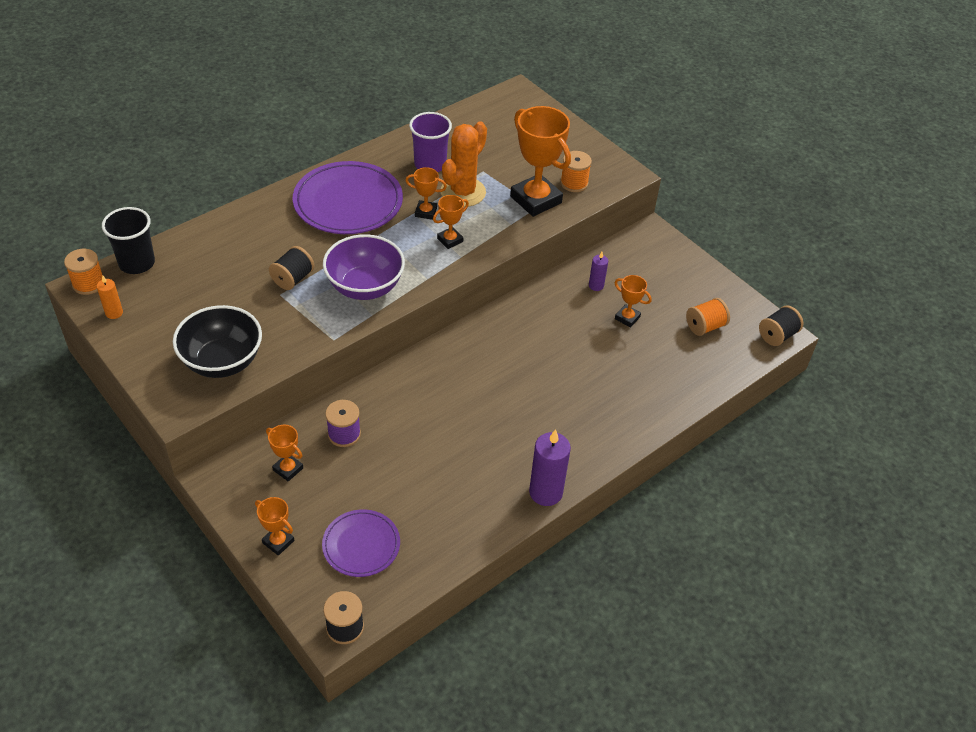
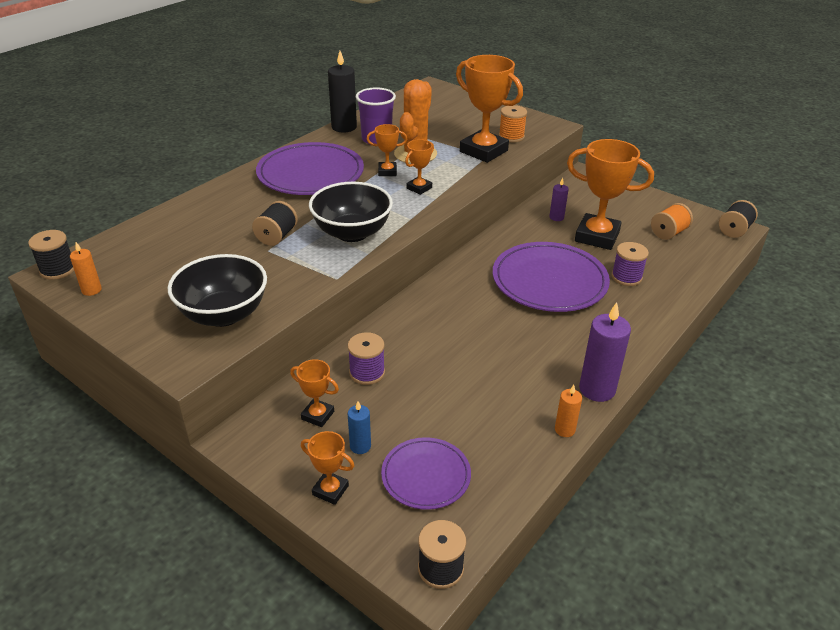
camera: 10 degrees left, 10 degrees down
orange spool [64,249,102,295] -> black spool [28,230,74,280]
black cup [102,207,155,274] -> none
purple bowl [323,234,405,300] -> black bowl [309,182,393,242]
orange trophy [614,275,652,328] -> orange trophy [567,139,654,250], size x2.05
none -> black candle [328,51,357,132]
none -> blue candle [348,401,371,454]
none -> purple plate [493,242,610,312]
none -> orange candle [555,385,582,437]
none -> purple spool [611,242,649,286]

